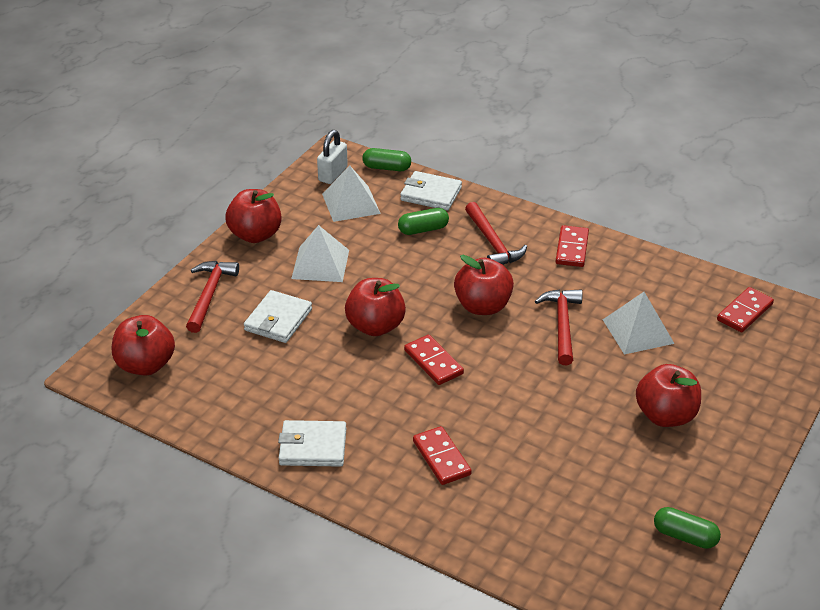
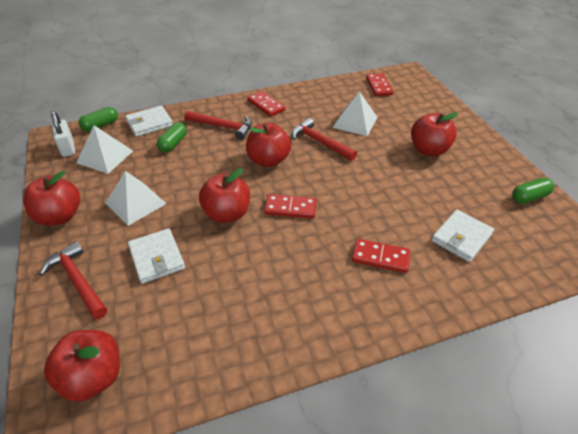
camera: 50 degrees left, 5 degrees up
white wallet [278,420,346,467] -> white wallet moved to [432,210,494,262]

